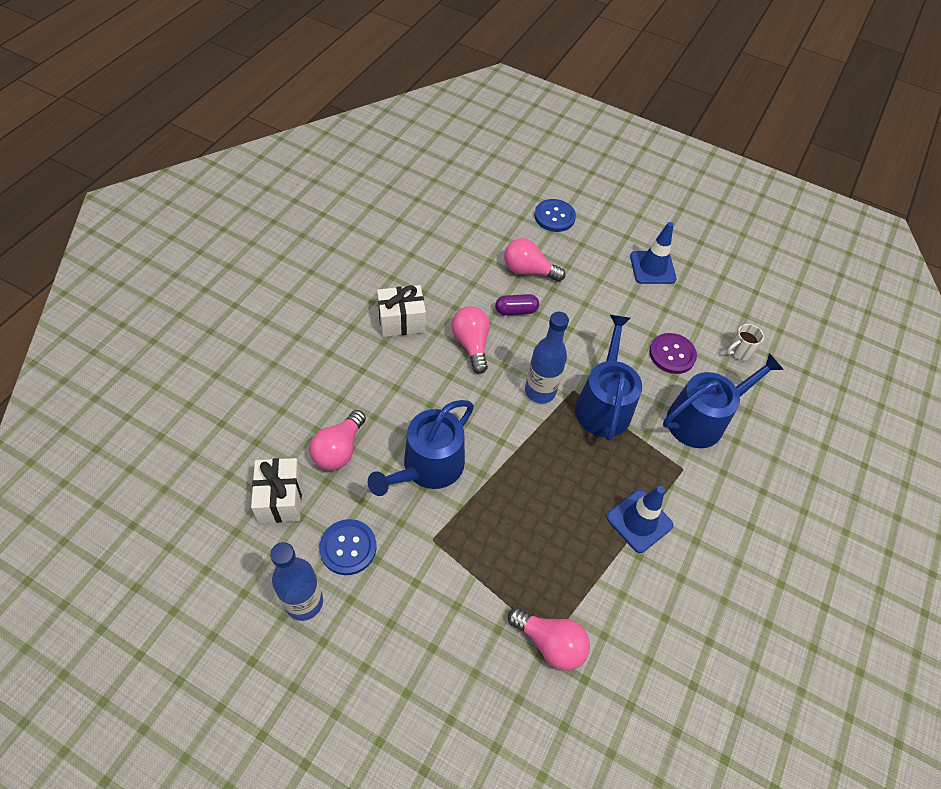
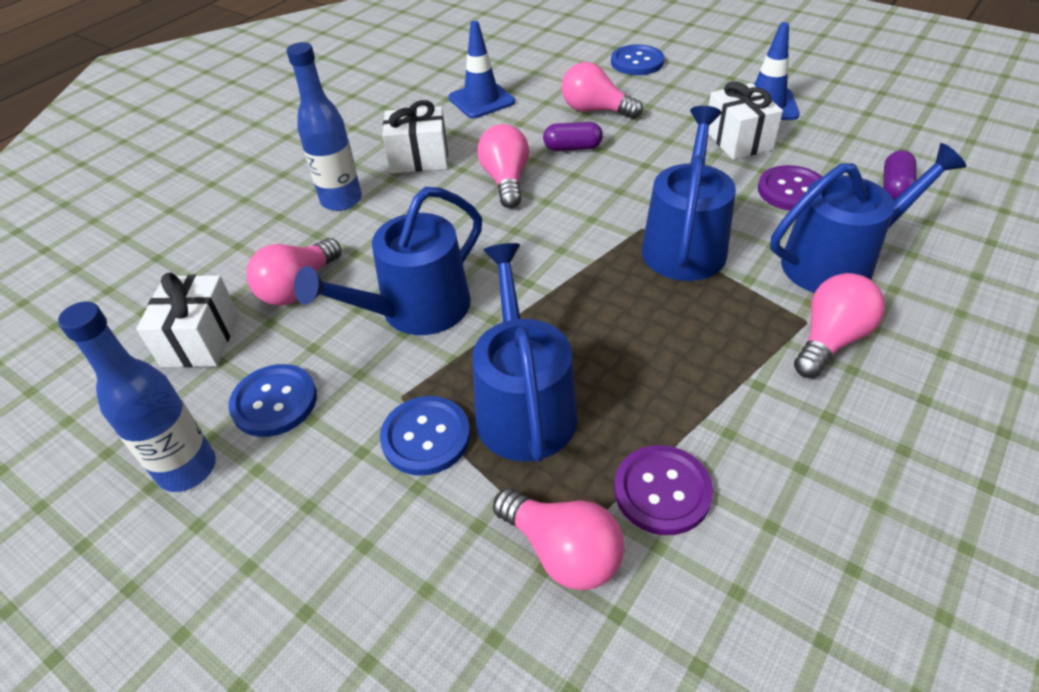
camera: 15 degrees right, 10 degrees down
blue bottle [525,312,569,403] -> blue bottle moved to [286,42,362,211]
blue traffic cone [606,486,673,553] -> blue traffic cone moved to [449,21,515,118]
white mug [727,324,764,360] -> purple capsule [883,150,917,200]
none -> blue button [380,396,470,476]
none -> blue watering can [472,243,578,462]
none -> purple button [614,445,713,535]
none -> white gift [708,81,783,160]
none -> pink light bulb [794,273,885,378]

